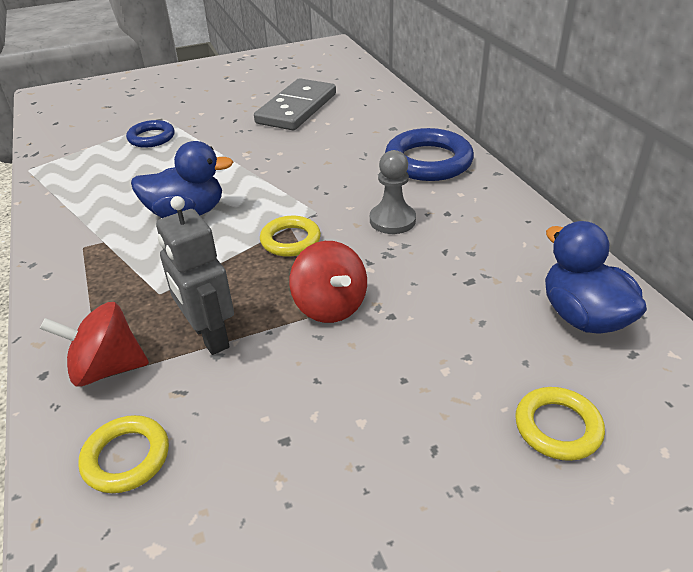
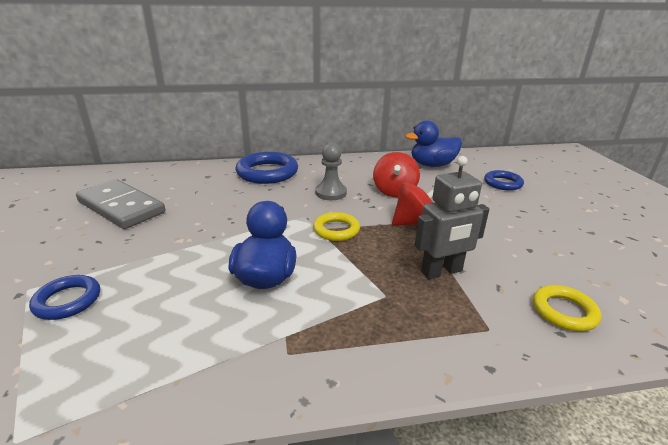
camera: 80 degrees left, 10 degrees down
red spinning top [40,302,149,386] -> red spinning top moved to [373,152,420,197]
yellow ring [515,387,605,461] -> blue ring [484,170,524,191]

